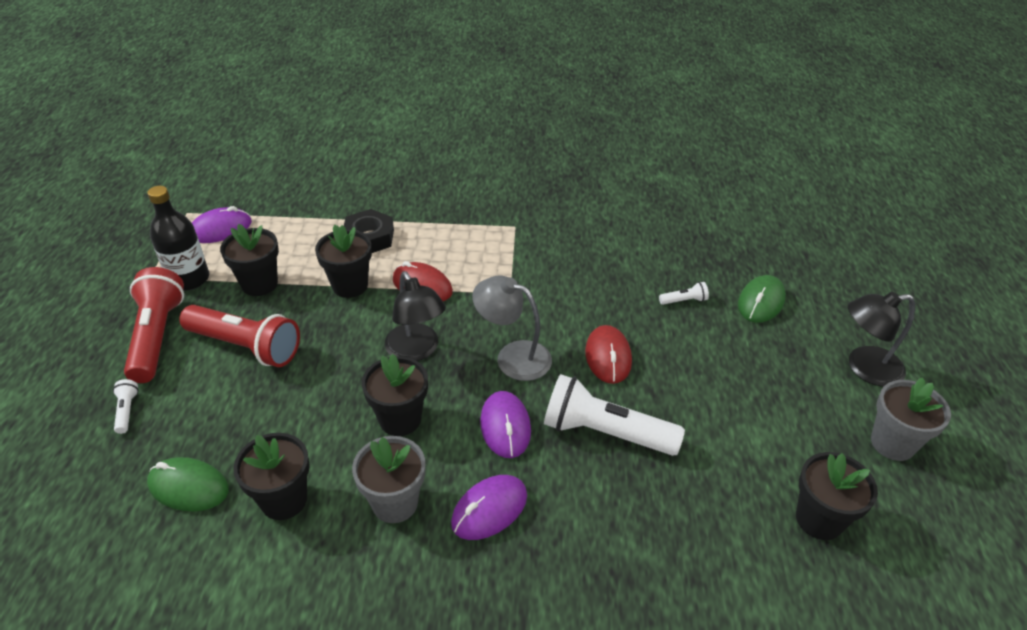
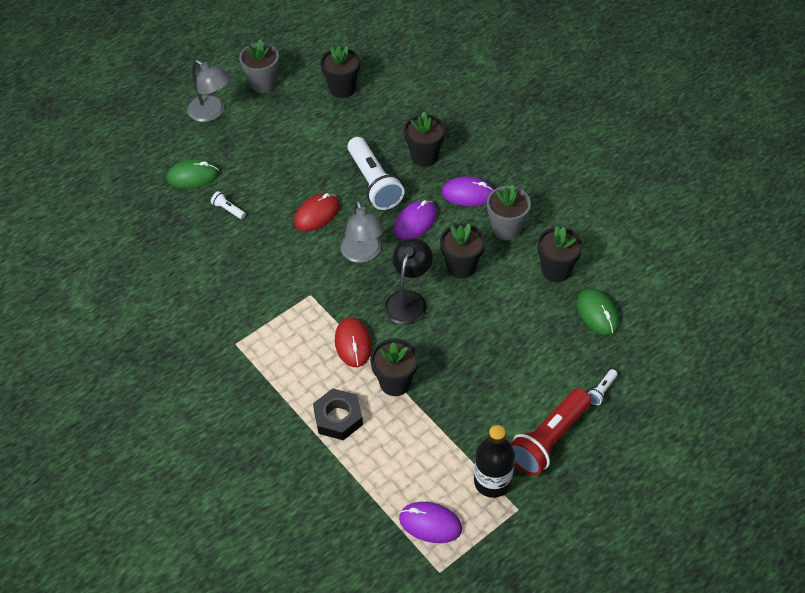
camera: 130 degrees left, 10 degrees up
red flashlight [179,305,300,367] -> none
black flower pot [220,224,279,296] -> black flower pot moved to [404,112,445,167]
black lamp [848,292,915,387] -> grey lamp [187,60,230,122]

